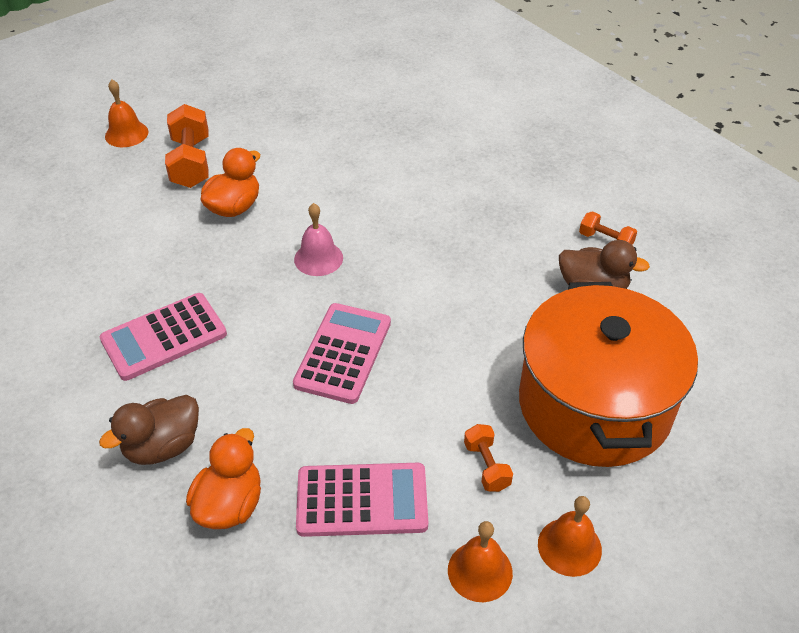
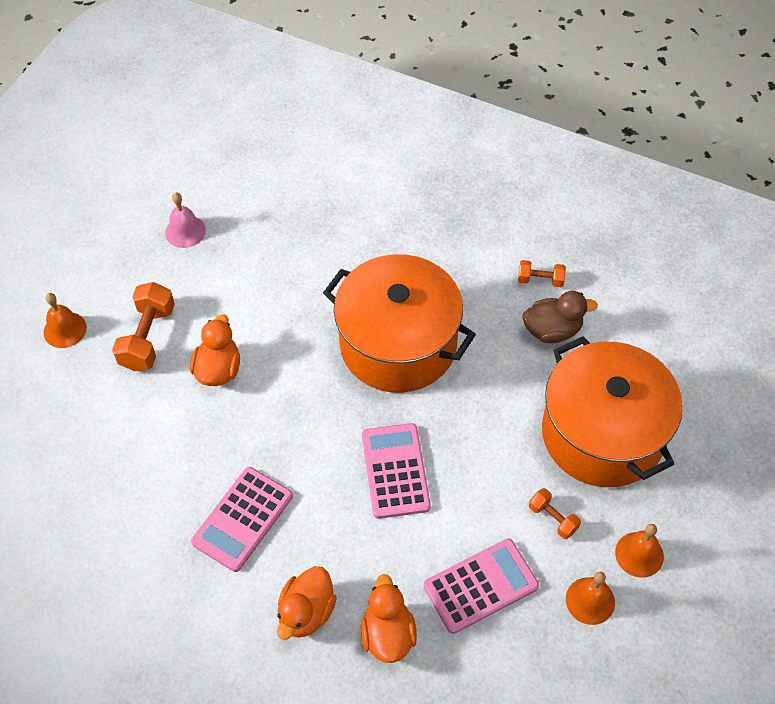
camera: 25 degrees left, 10 degrees up
brown duck [99,395,199,465] -> orange duck [277,566,337,640]
orange dumbbell [165,104,209,188] -> orange dumbbell turned 45 degrees clockwise [112,282,175,371]
pink bell [294,203,343,276] -> pink bell moved to [165,193,206,248]
none -> orange pot [323,254,476,393]

